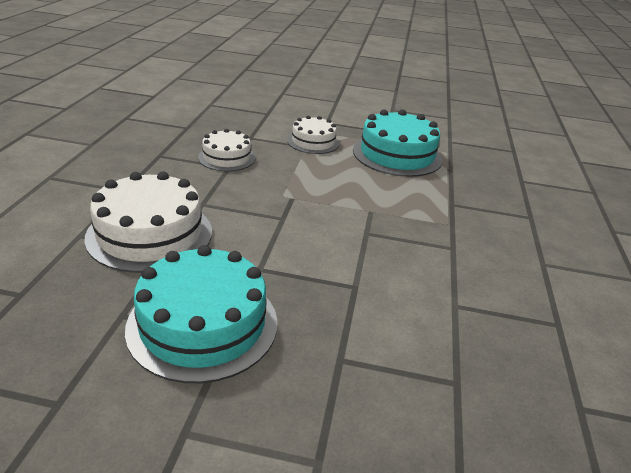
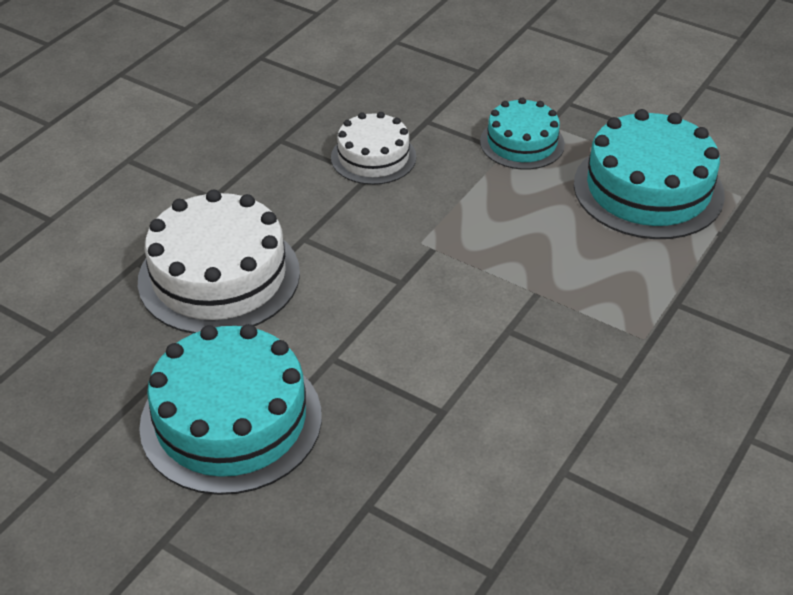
camera: 25 degrees right, 10 degrees up
white cake [287,115,339,154] -> turquoise cake [480,97,565,170]

